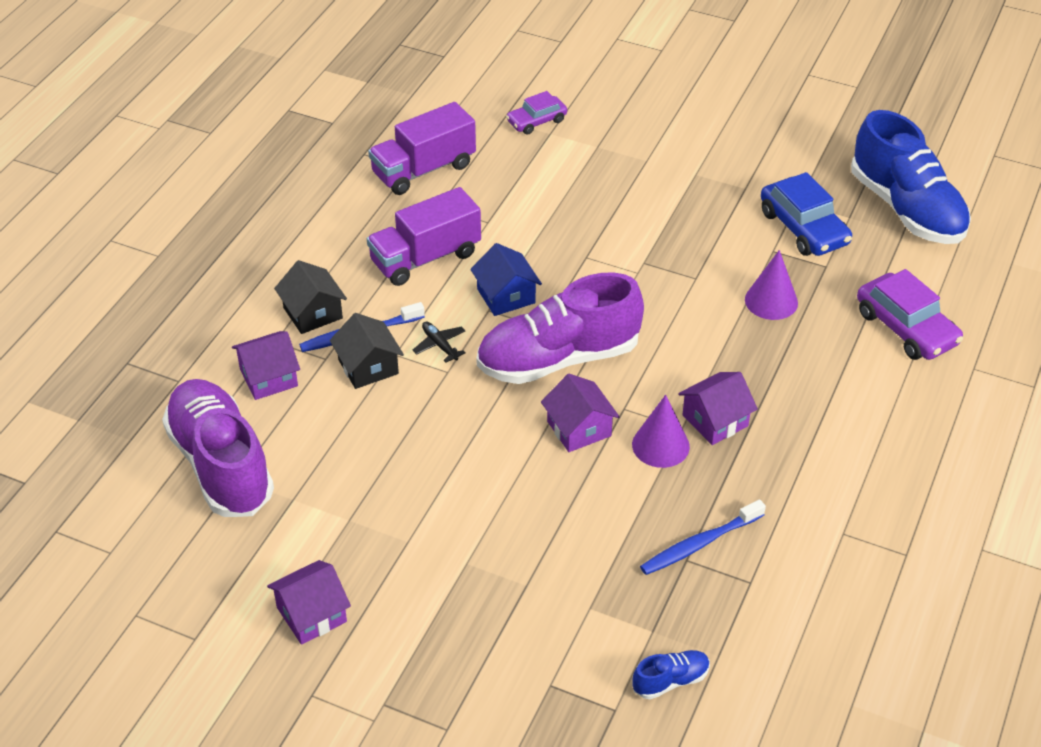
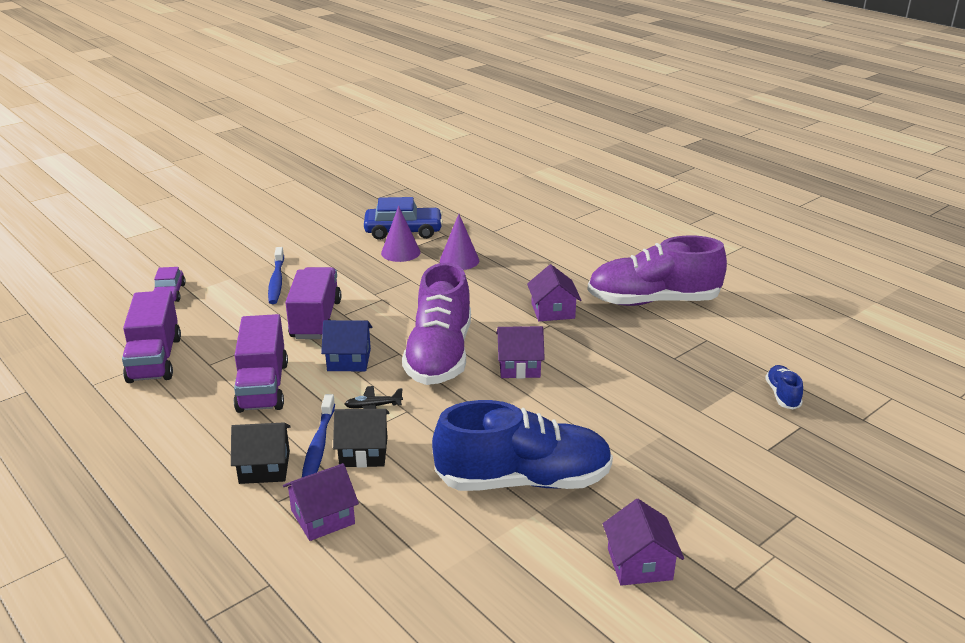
camera: 65 degrees left, 15 degrees down
purple shoe [162,379,274,517] -> purple shoe moved to [587,235,727,306]
purple house [232,331,300,400] -> purple house turned 60 degrees clockwise [283,463,359,541]
purple cone [632,395,690,468] -> purple cone moved to [381,206,420,262]
blue toothbrush [640,499,766,575] -> blue toothbrush moved to [268,247,284,304]
blue shoe [851,110,971,244] -> blue shoe moved to [432,400,613,491]
purple car [857,269,963,360] -> none
none -> purple truck [285,267,341,339]

